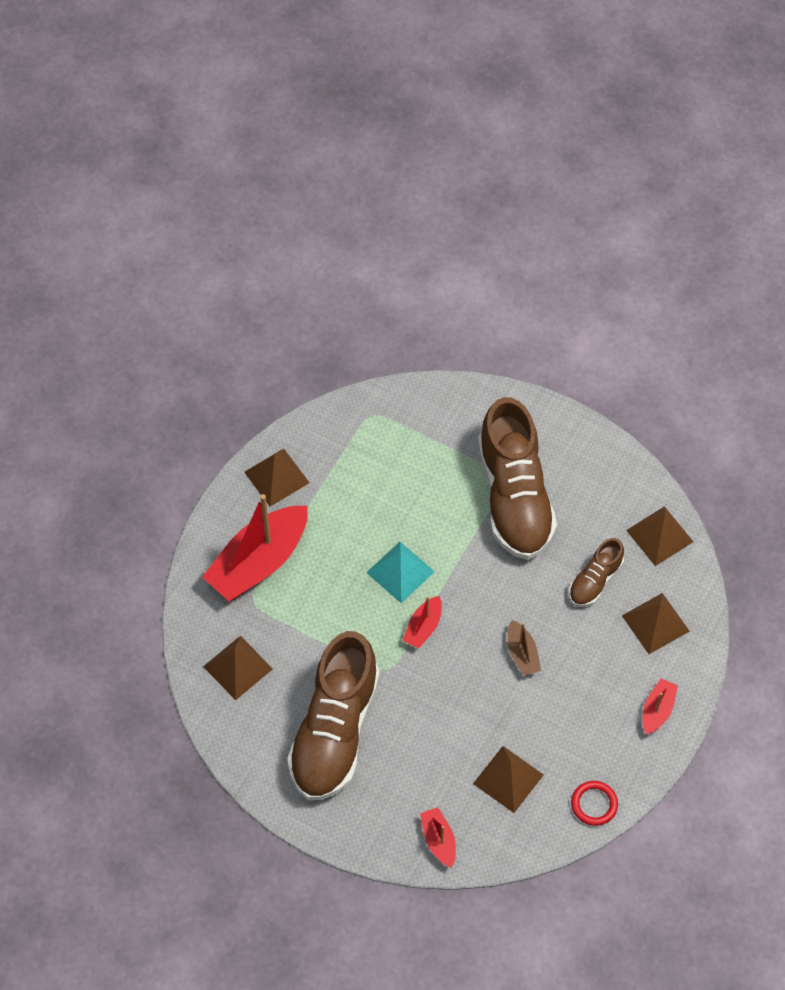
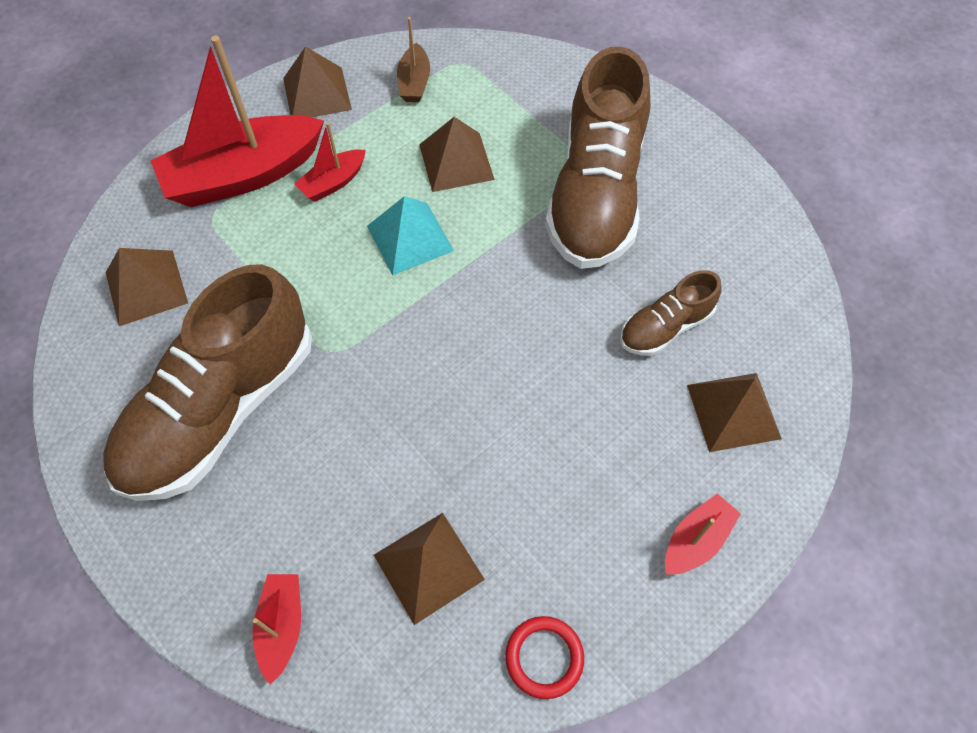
camera: 20 degrees right, 0 degrees up
red boat [403,596,442,649] -> red boat moved to [294,122,366,202]
brown boat [507,620,541,676] -> brown boat moved to [397,17,430,102]
brown pyramid [626,506,693,566] -> brown pyramid moved to [419,117,495,192]

